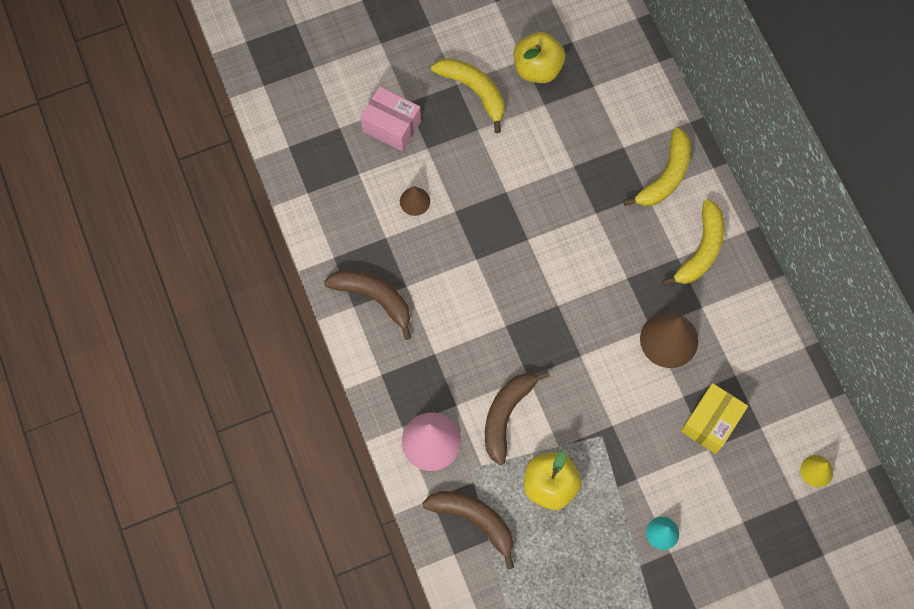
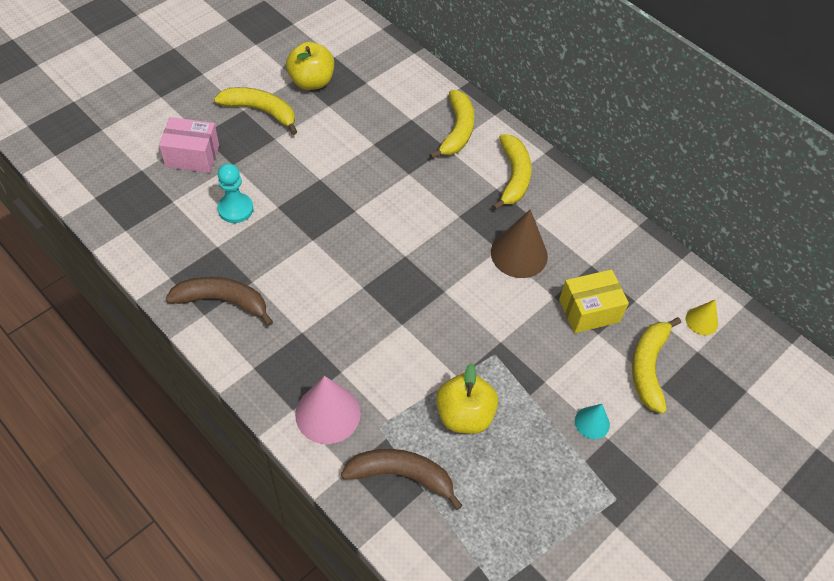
camera: 25 degrees left, 15 degrees down
brown cone [400,186,430,216] -> turquoise pawn [218,163,253,223]
brown banana [485,370,550,465] -> none
yellow box [681,383,748,454] -> yellow box turned 60 degrees clockwise [559,269,629,333]
none -> yellow banana [632,317,681,414]

